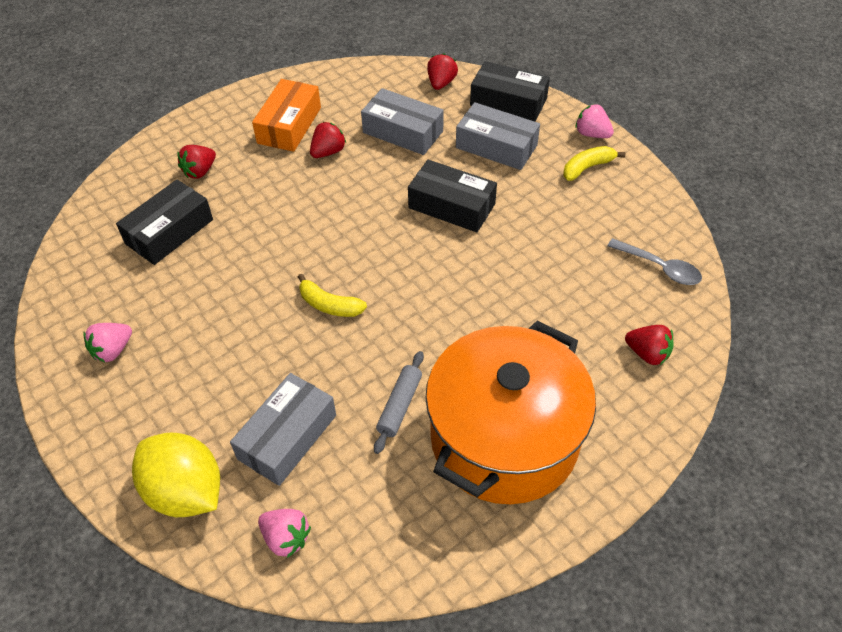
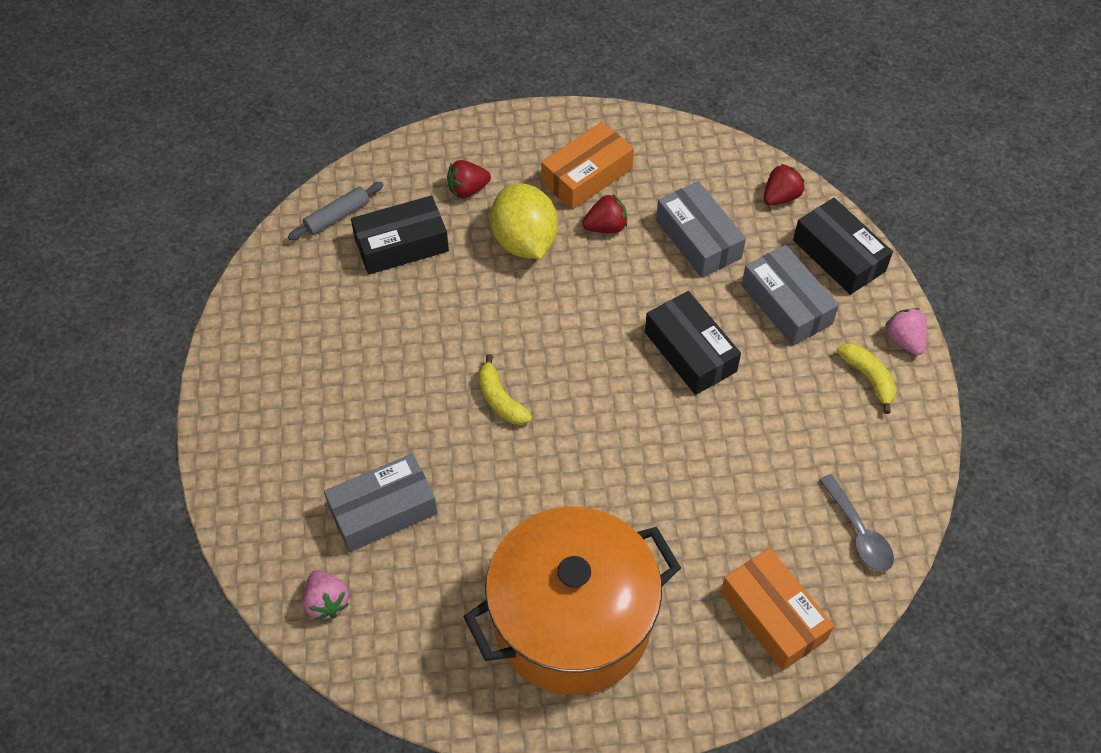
camera: 30 degrees right, 5 degrees up
pink strawberry [83,323,132,363] -> none
yellow lemon [132,433,220,517] -> yellow lemon moved to [490,183,558,259]
grey rolling pin [374,351,424,454] -> grey rolling pin moved to [288,182,383,240]
yellow banana [563,146,625,181] -> yellow banana turned 60 degrees clockwise [836,343,897,414]
red strawberry [625,325,674,365] -> orange box [721,548,834,671]

